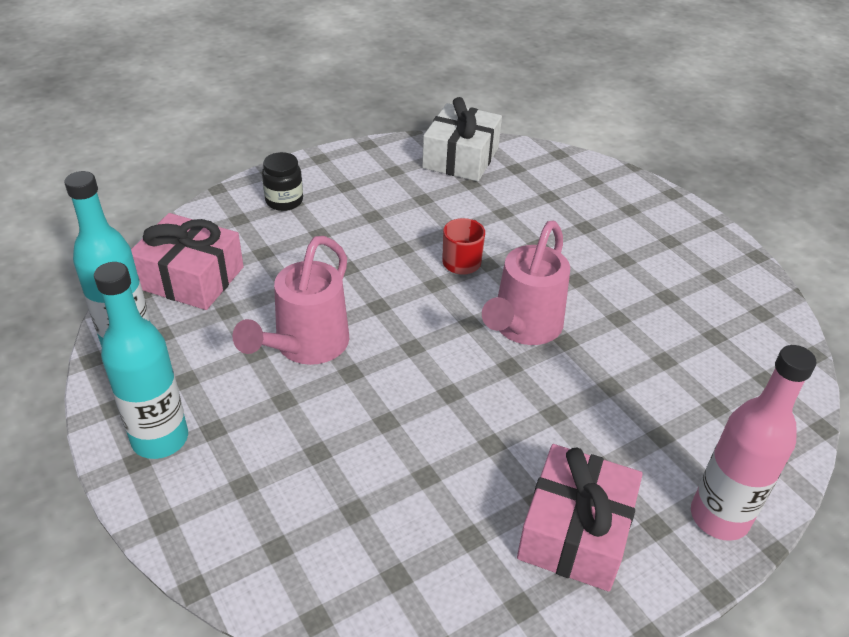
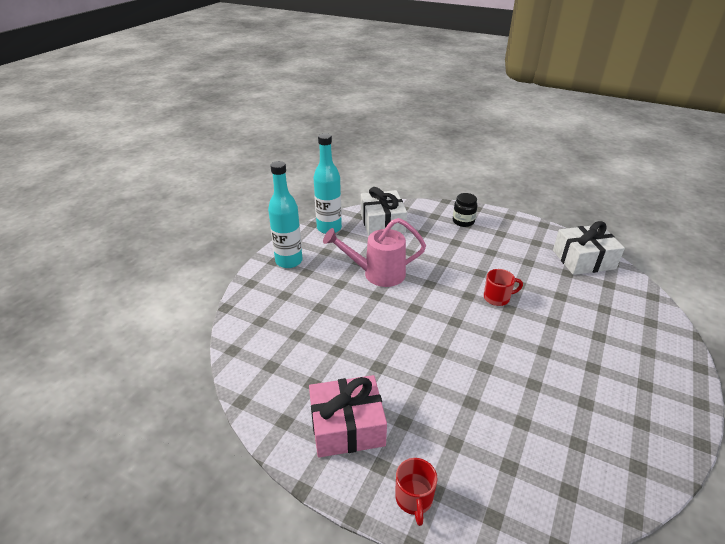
camera: 60 degrees right, 5 degrees down
pink gift [131,213,244,310] -> white gift [361,187,407,236]
pink watering can [482,221,570,345] -> none
pink bottle [691,345,817,541] -> red mug [395,458,437,526]

